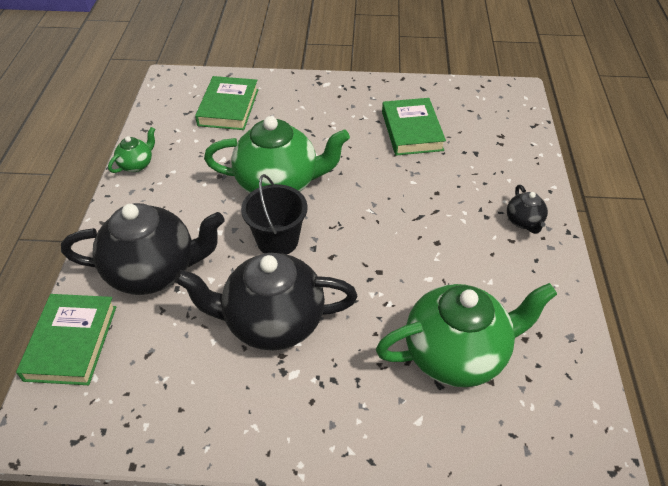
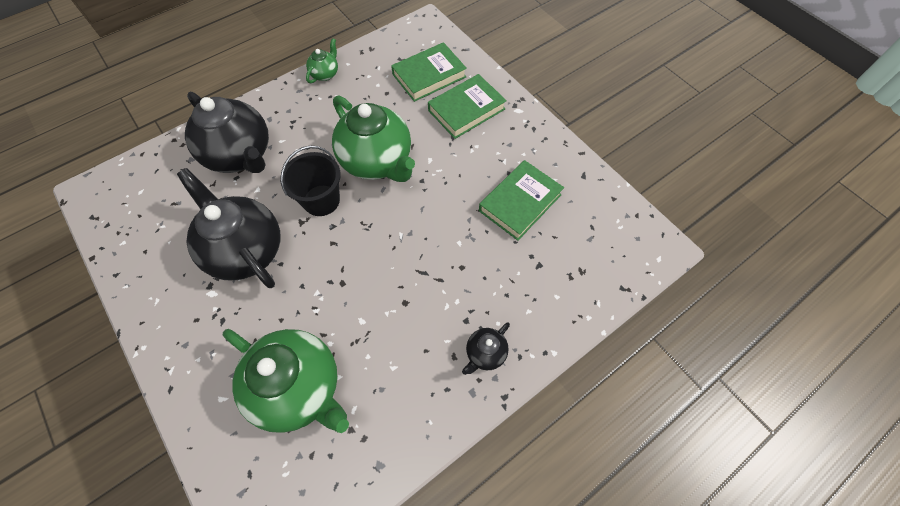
camera: 50 degrees right, 15 degrees up
green book [16,294,116,385] -> green book moved to [428,74,507,139]
green teapot [108,127,155,173] -> green teapot turned 60 degrees counterclockwise [306,38,338,83]

